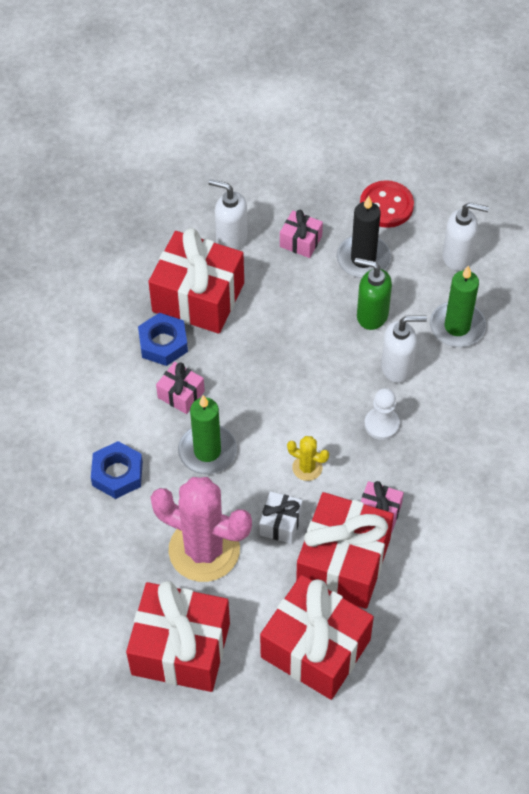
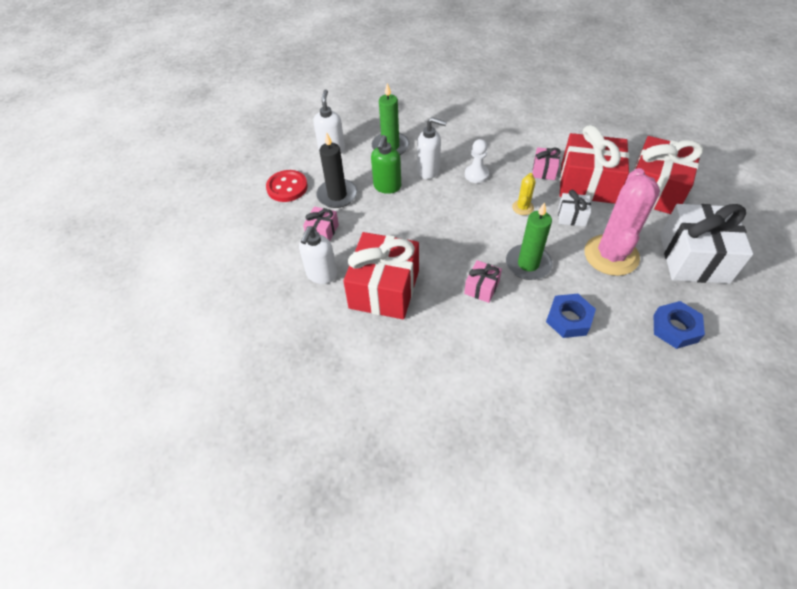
camera: 95 degrees left, 5 degrees down
red gift [126,581,230,692] -> white gift [660,204,753,284]
blue nut [138,313,188,366] -> blue nut moved to [653,301,705,349]
white soap dispenser [381,315,427,383] -> white soap dispenser turned 120 degrees clockwise [417,117,447,179]

